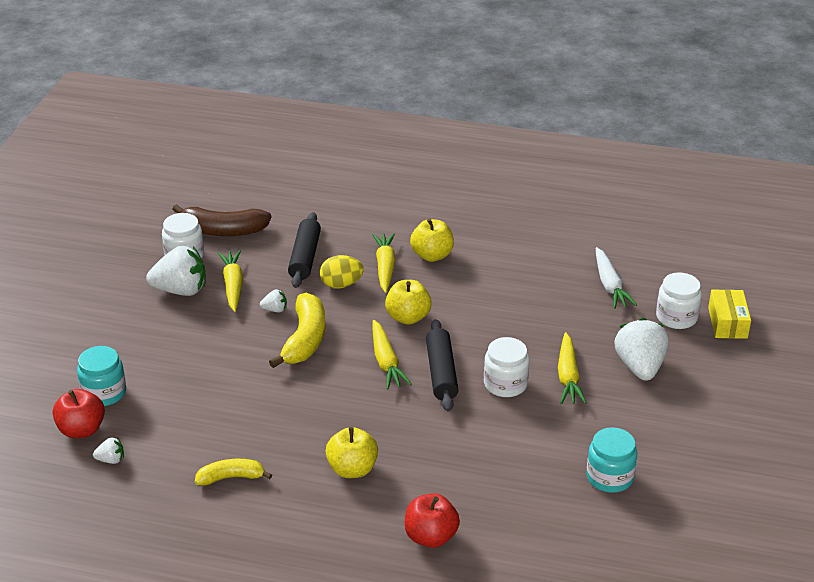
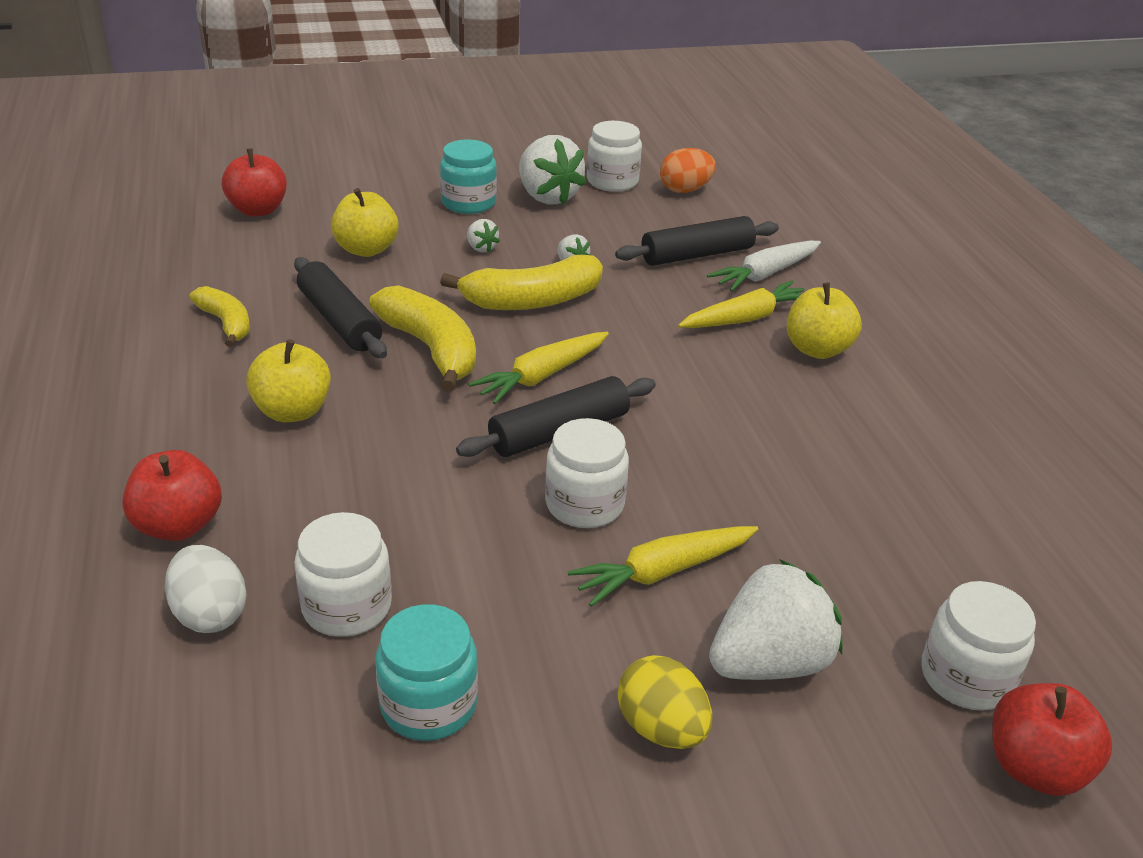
camera: 60 degrees right, 0 degrees up
turquoise jar [77,346,126,406] -> turquoise jar moved to [440,140,497,214]
white strawberry [93,438,124,464] -> white strawberry moved to [467,219,500,252]
brown banana [172,204,272,236] -> orange egg [660,148,716,193]
yellow carrot [218,250,243,312] -> none
yellow egg [320,255,364,289] -> yellow egg moved to [618,655,712,749]
yellow apple [385,280,432,325] -> yellow apple moved to [331,188,398,257]
white carrot [596,247,637,309] -> white carrot moved to [707,241,821,291]
yellow box [708,289,751,339] -> red apple [992,683,1112,796]
none -> white egg [165,545,247,633]
none -> black rolling pin [294,257,387,358]
none -> white jar [294,512,392,637]
none -> yellow banana [369,285,476,392]

